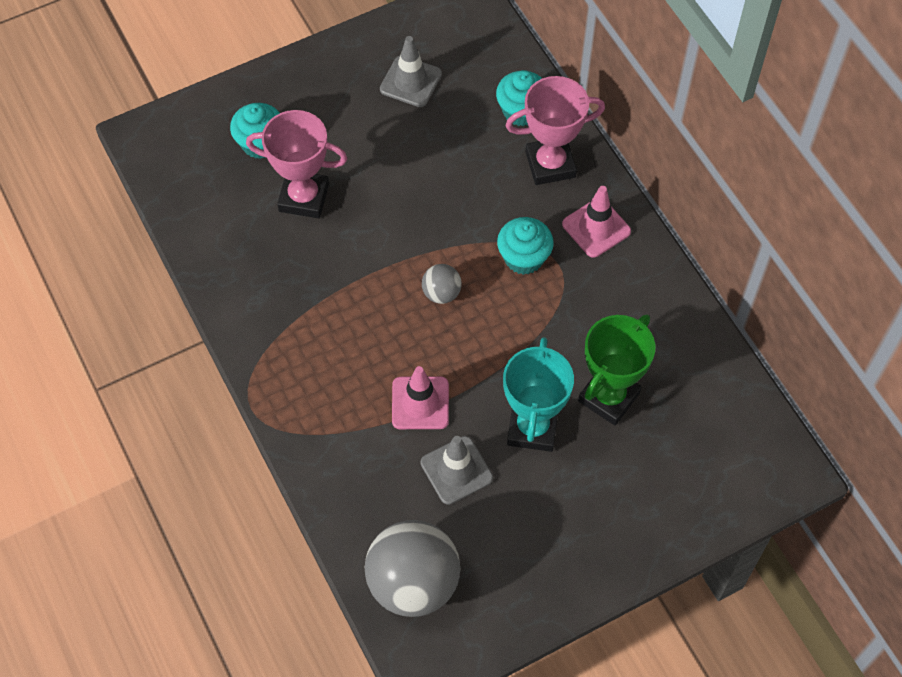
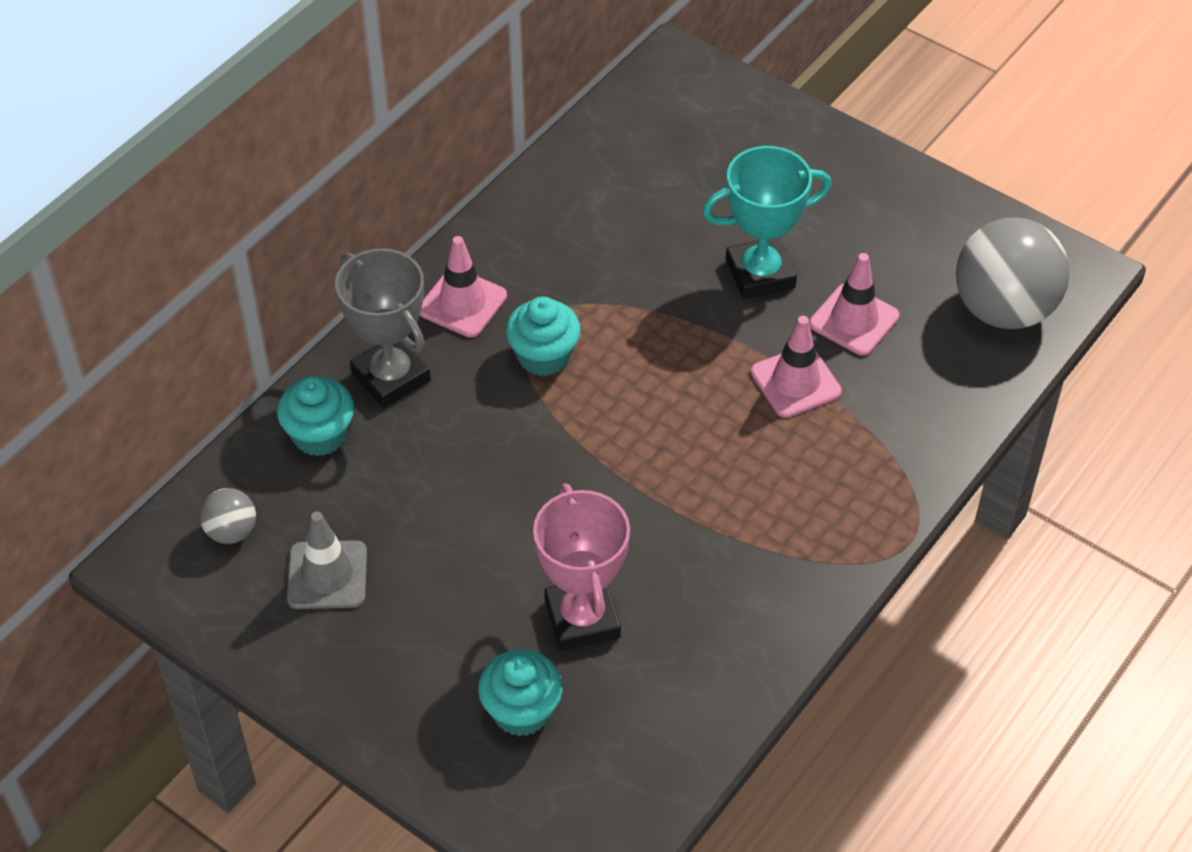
camera: 115 degrees left, 10 degrees down
grey traffic cone [420,436,493,505] -> pink traffic cone [809,253,900,356]
grey ball [422,264,462,304] -> grey ball moved to [200,488,256,544]
pink trophy [505,76,605,185] -> grey trophy [335,248,431,408]
green trophy [578,314,655,425] -> none

